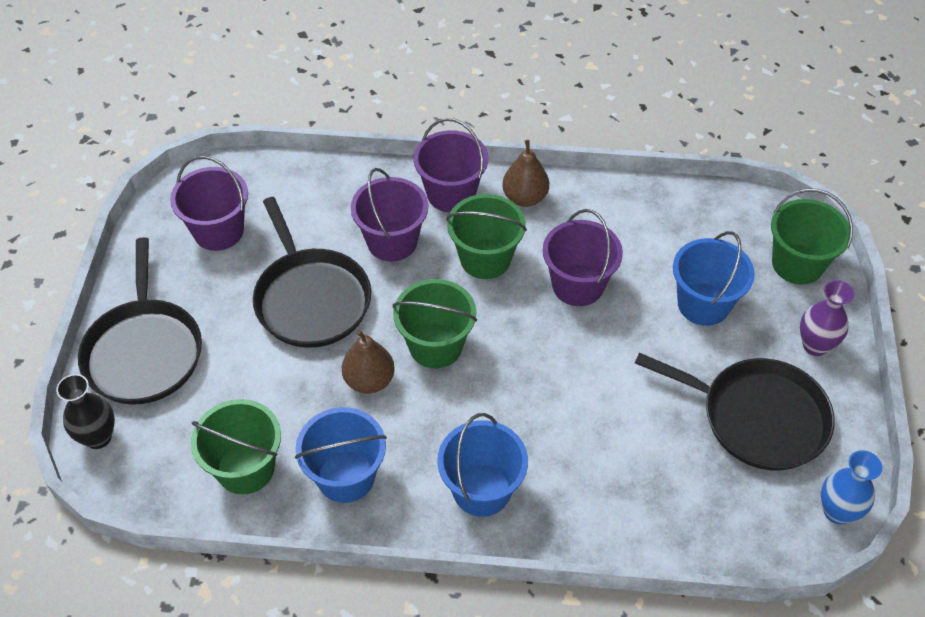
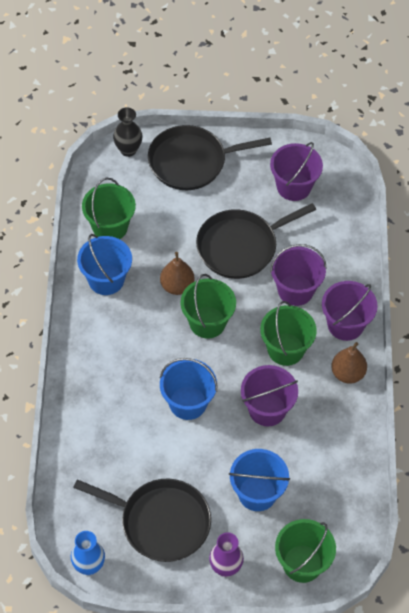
camera: 85 degrees right, 5 degrees up
blue bucket [437,413,528,517] -> blue bucket moved to [160,358,217,420]
black pan [635,353,835,470] -> black pan turned 90 degrees counterclockwise [73,478,211,562]

